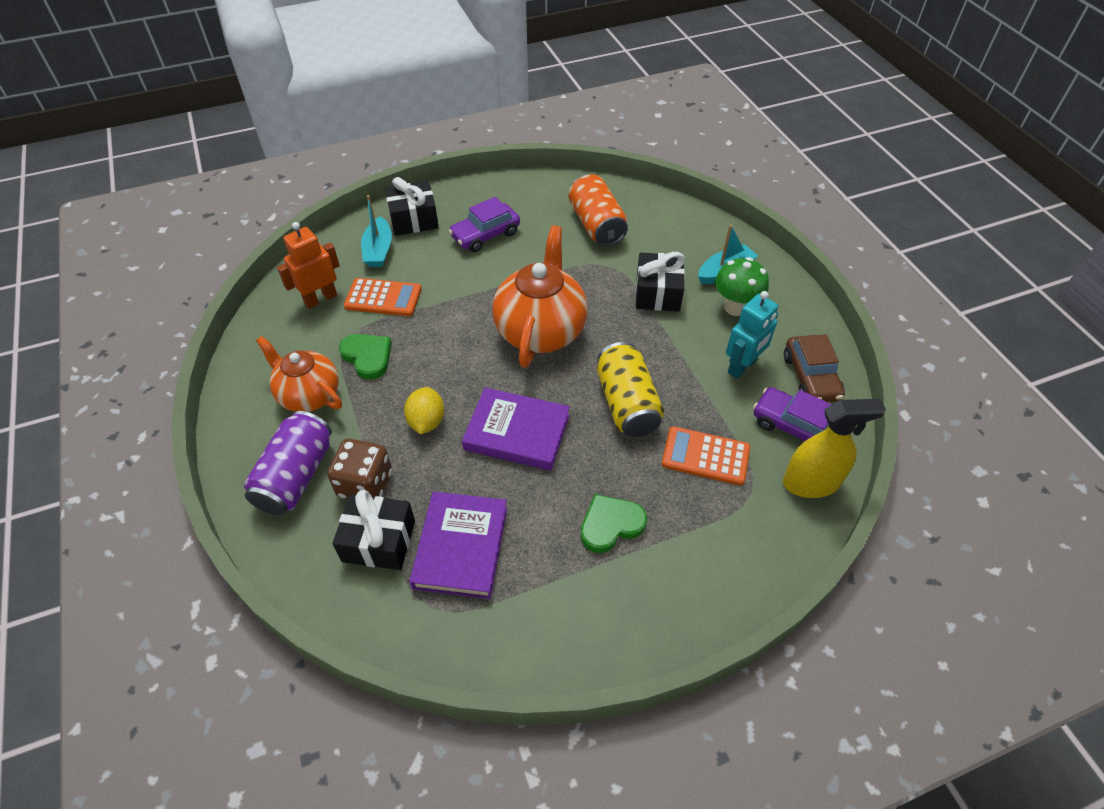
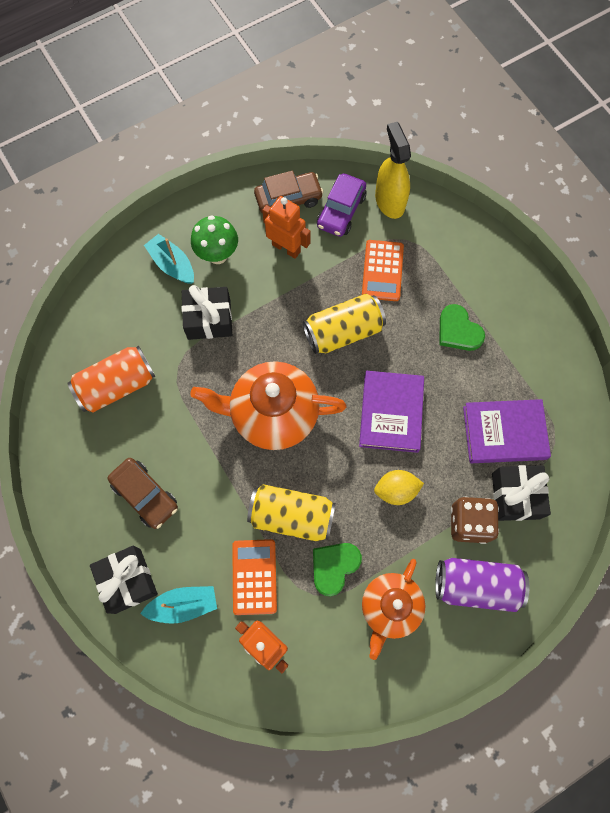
camera: 100 degrees left, 20 degrees up
purple car [449,197,520,252] -> brown car [108,458,178,529]
turquoise robot [726,291,778,379] -> orange robot [262,196,311,259]
none -> yellow can [247,484,336,541]

